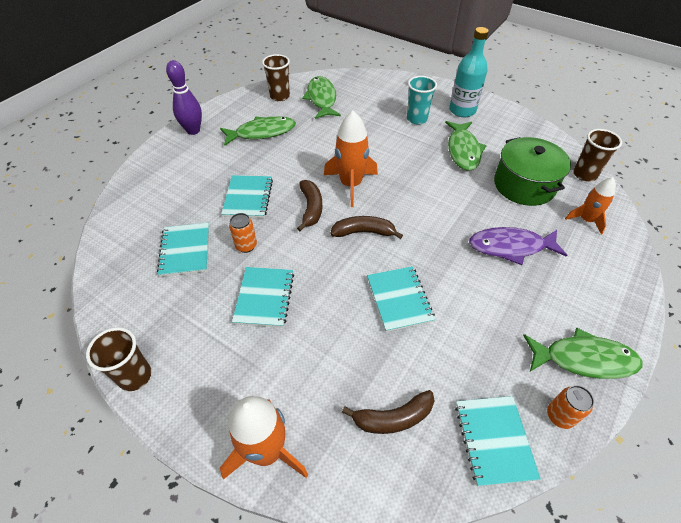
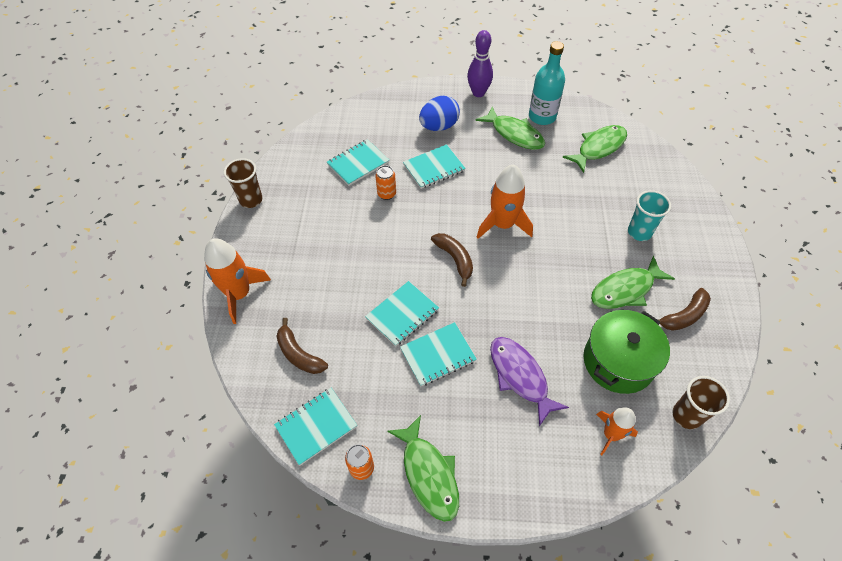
camera: 60 degrees right, 5 degrees up
turquoise notebook [232,267,294,328] -> turquoise notebook moved to [400,322,477,386]
brown cup [262,54,290,102] -> none
brown banana [297,180,322,231] -> brown banana moved to [657,288,711,331]
turquoise bottle [449,27,489,117] -> turquoise bottle moved to [529,41,565,125]
none -> blue egg [419,96,460,131]

